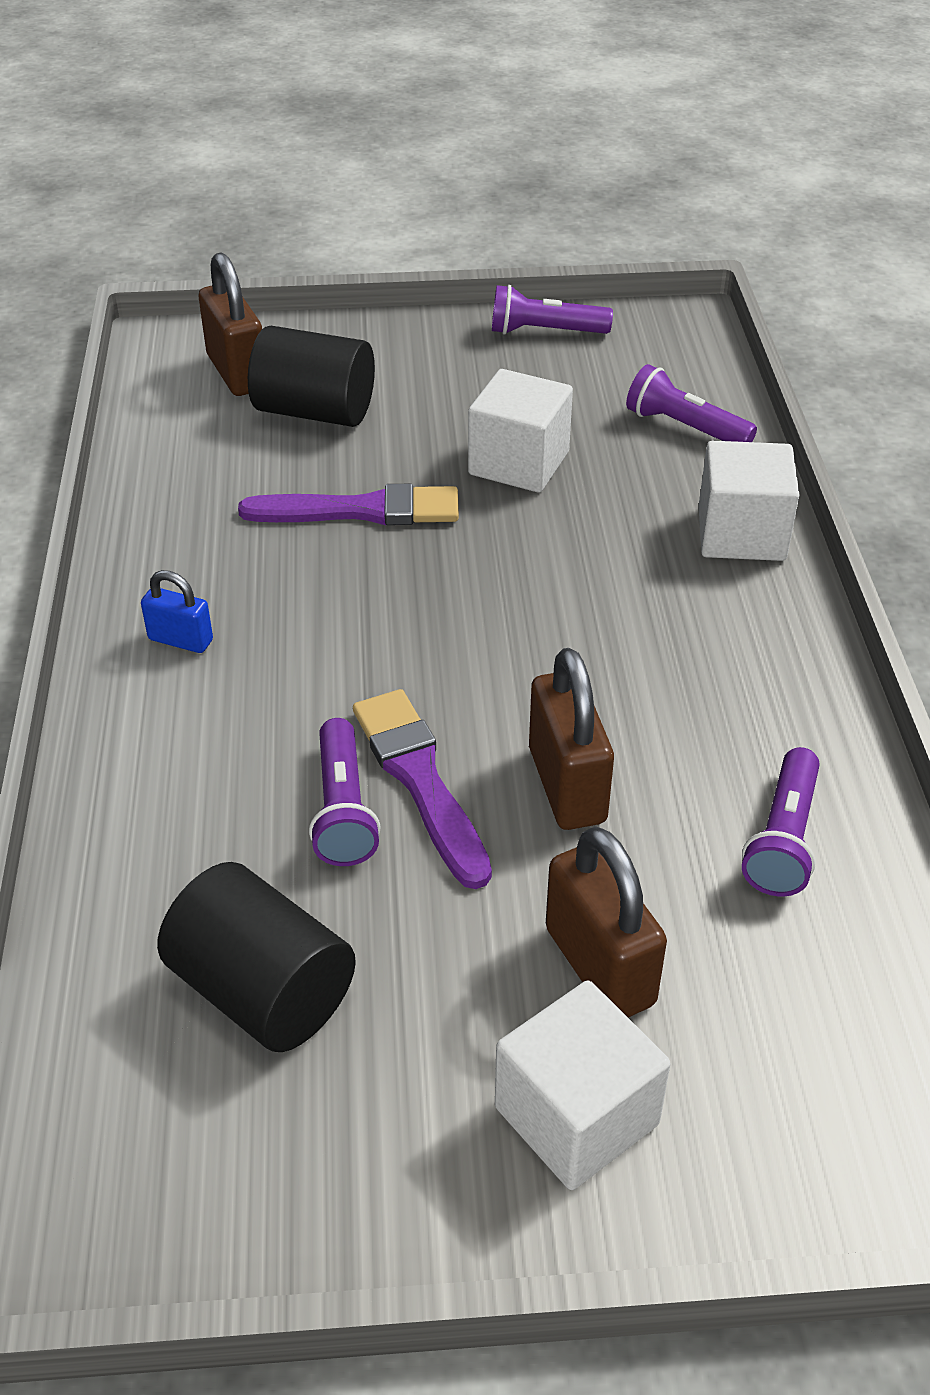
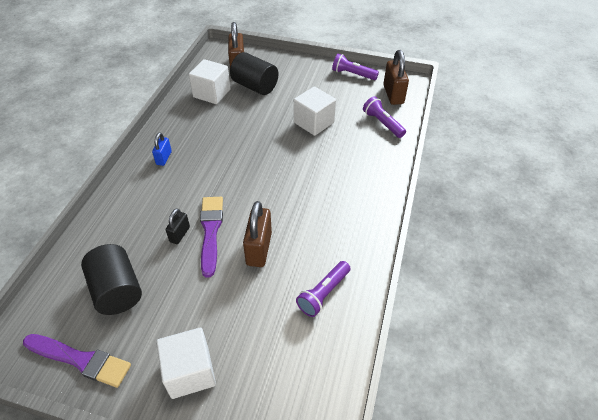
camera: 20 degrees right, 5 degrees up
blue padlock [141,570,213,653] -> blue padlock turned 60 degrees clockwise [152,132,172,166]
purple brush [238,484,459,525] -> purple brush moved to [23,334,131,388]
purple flashlight [309,718,381,866] -> black padlock [166,208,190,244]
brown padlock [546,826,667,1017] -> brown padlock moved to [383,50,409,105]
white cube [699,441,799,561] -> white cube moved to [189,59,231,104]

